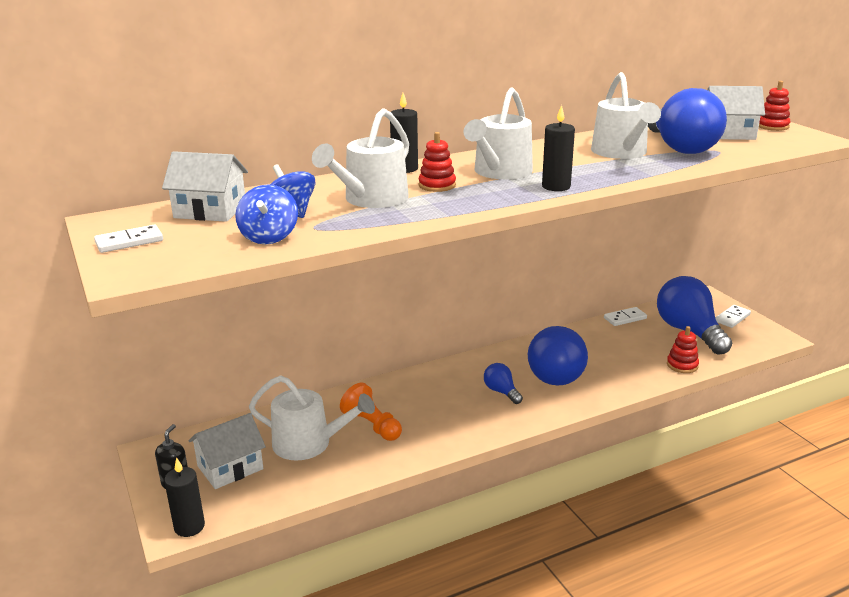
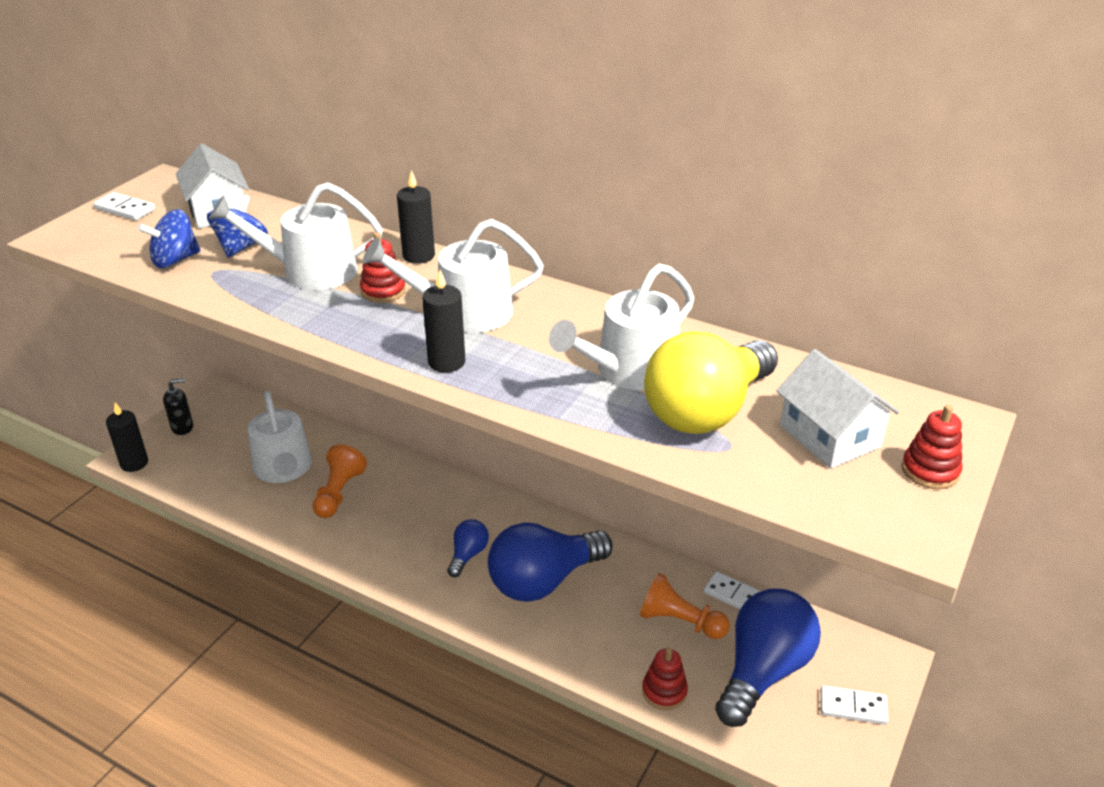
camera: 55 degrees right, 10 degrees up
white house [188,413,266,489] -> none
blue light bulb [648,88,727,154] -> yellow light bulb [644,331,778,434]
none -> orange pawn [640,573,730,639]

